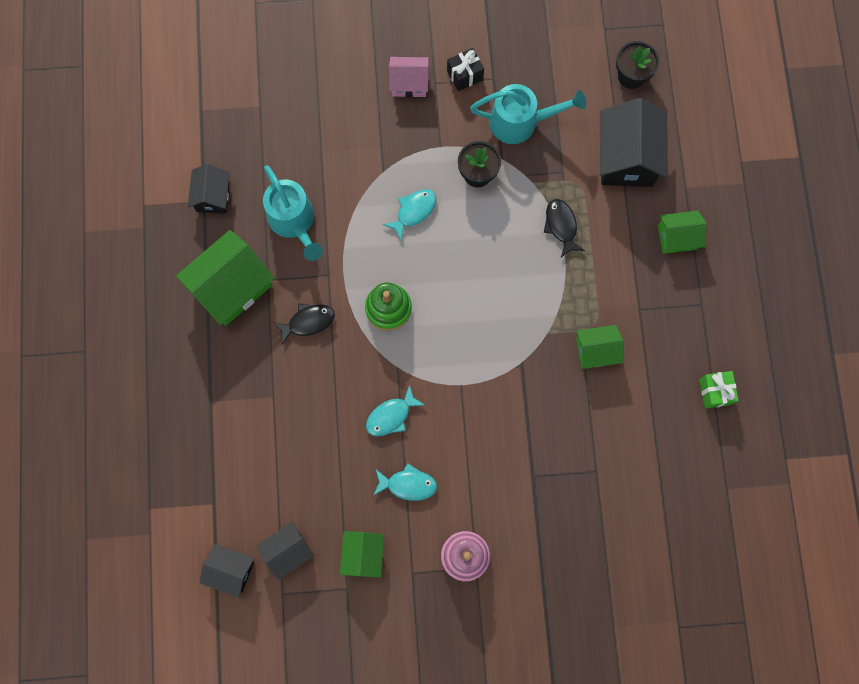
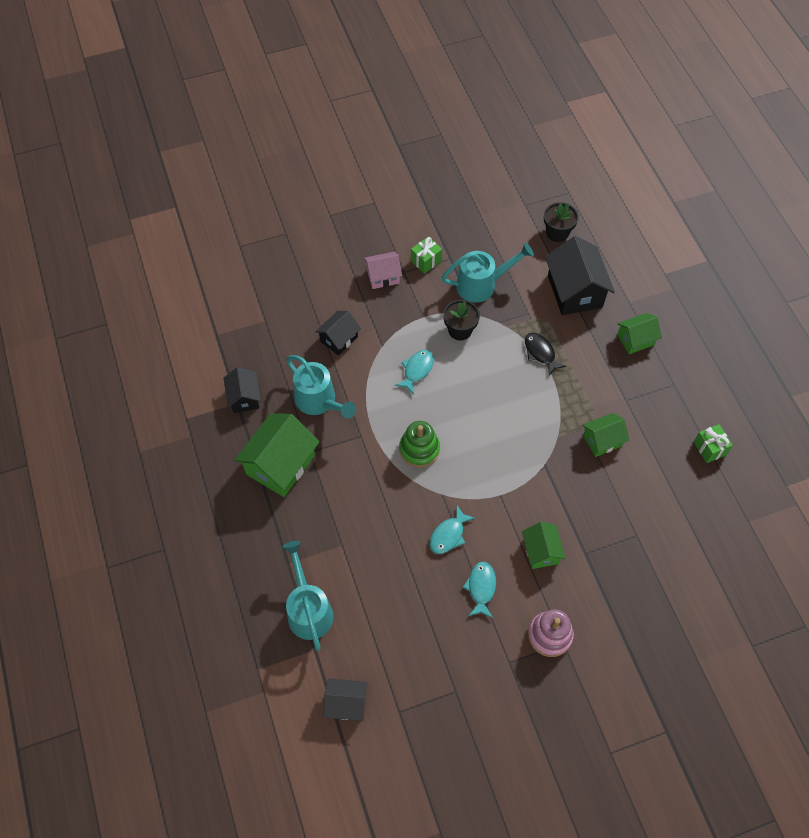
camera: 15 degrees left, 15 degrees down
black house [257,521,315,580] -> black house moved to [315,311,361,355]
black fish [273,304,335,346] -> none
green house [340,531,384,578] -> green house moved to [522,522,566,569]
turquoise fish [373,463,437,501] -> turquoise fish turned 75 degrees counterclockwise [462,562,496,618]
black gift [447,48,484,91] -> green gift [411,237,442,274]
none -> turquoise watering can [283,541,333,651]

